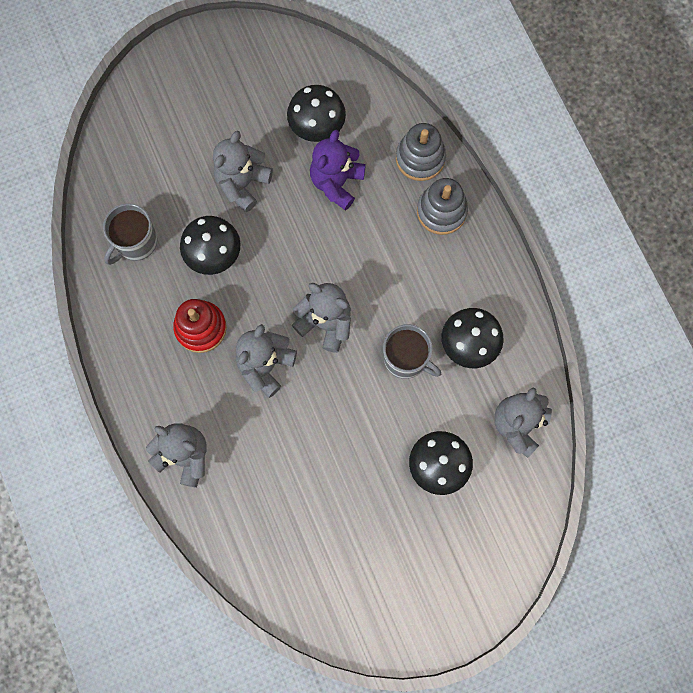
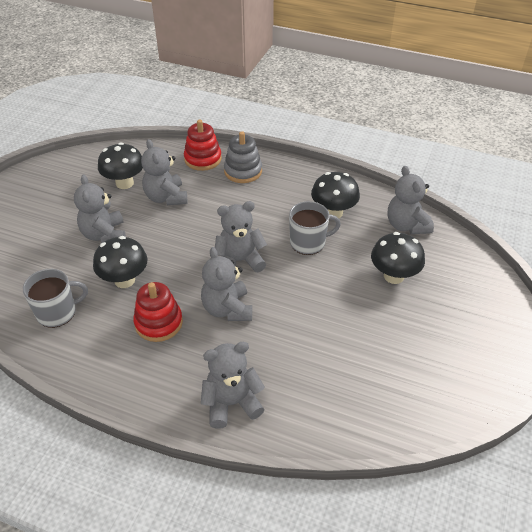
camera: 45 degrees left, 30 degrees down
grey mug [103,203,157,265] -> grey mug turned 105 degrees counterclockwise [23,269,88,328]
purple teddy bear [310,130,366,211] -> grey teddy bear [141,139,188,205]
grey stacking toy [396,123,446,181] -> red stacking toy [184,120,222,171]

